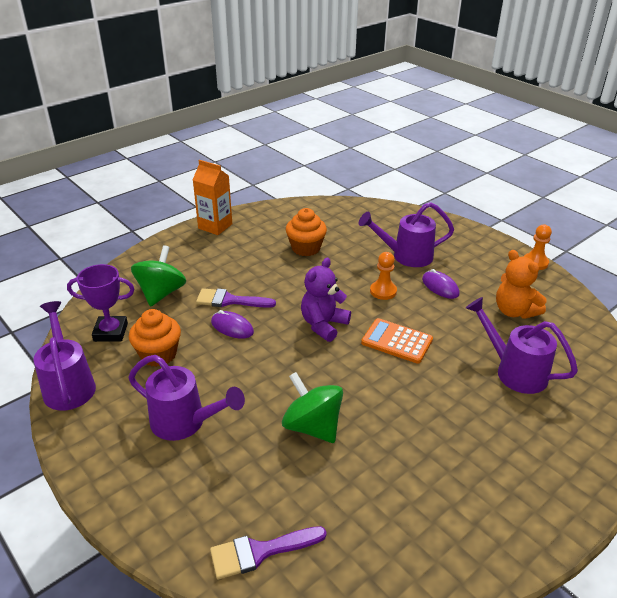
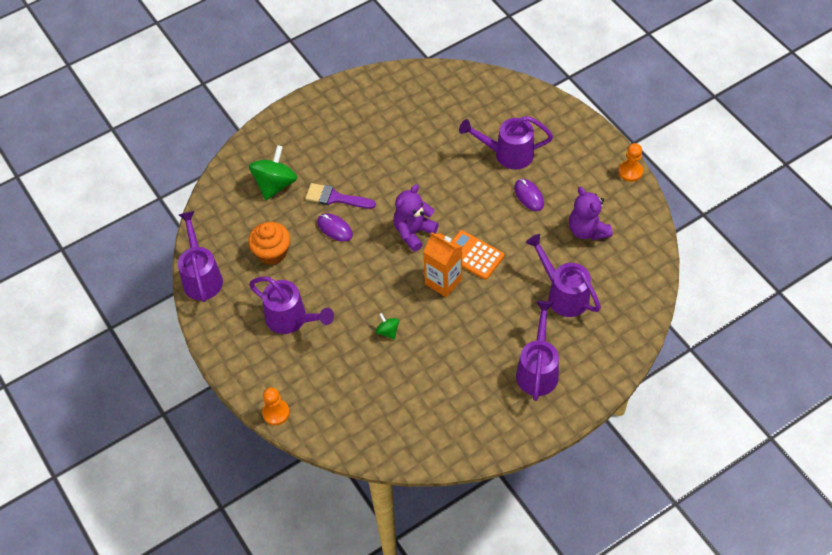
camera: 10 degrees right, 20 degrees up
purple trophy [67,264,134,342] -> none
orange carton [193,160,232,235] -> orange carton moved to [423,232,462,297]
purple brush [210,526,327,579] -> none
green spinning top [282,372,343,443] -> green spinning top [376,313,399,339], size x0.49
orange cupcake [286,208,327,256] -> none
orange pawn [370,252,397,300] -> orange pawn moved to [262,387,290,425]
orange teddy bear [496,250,547,319] -> purple teddy bear [569,187,613,240]
none -> purple watering can [516,301,559,401]

